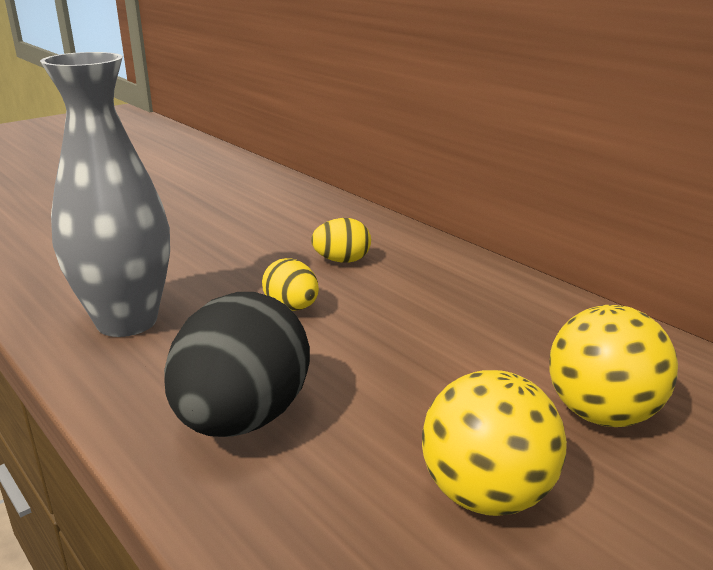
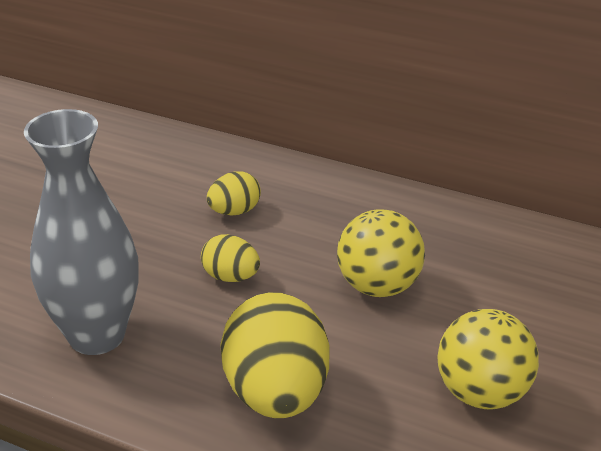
camera: 25 degrees left, 10 degrees up
black egg [164,292,310,437] -> yellow egg [220,292,329,418]
yellow ball [549,305,678,427] -> yellow ball moved to [337,209,425,297]

